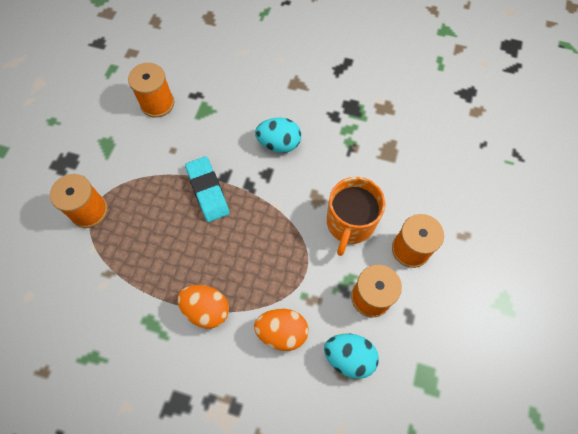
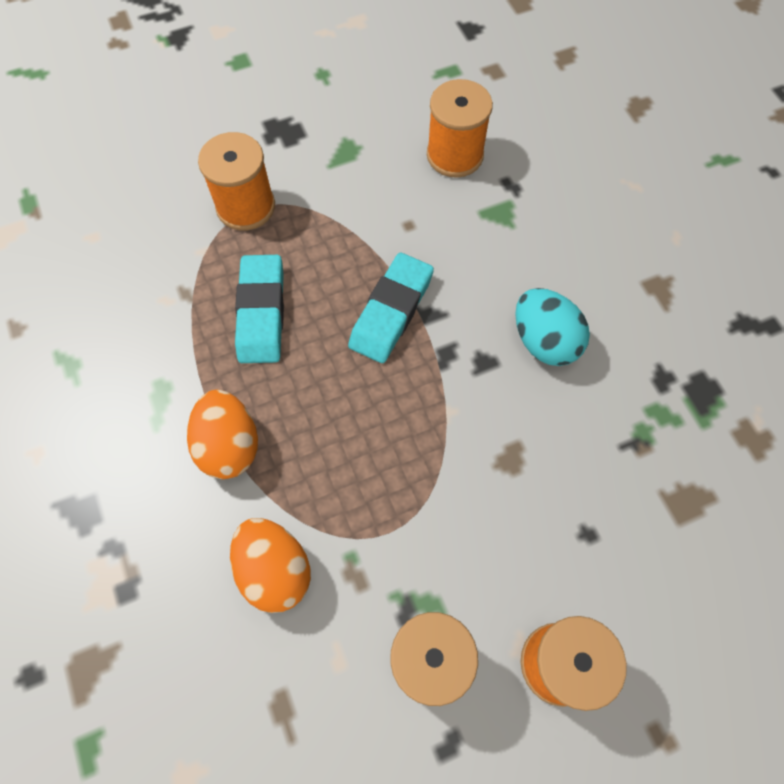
camera: 50 degrees right, 0 degrees up
turquoise egg [324,334,379,379] -> none
orange mug [327,177,386,256] -> none
none -> turquoise eraser [235,255,284,363]

